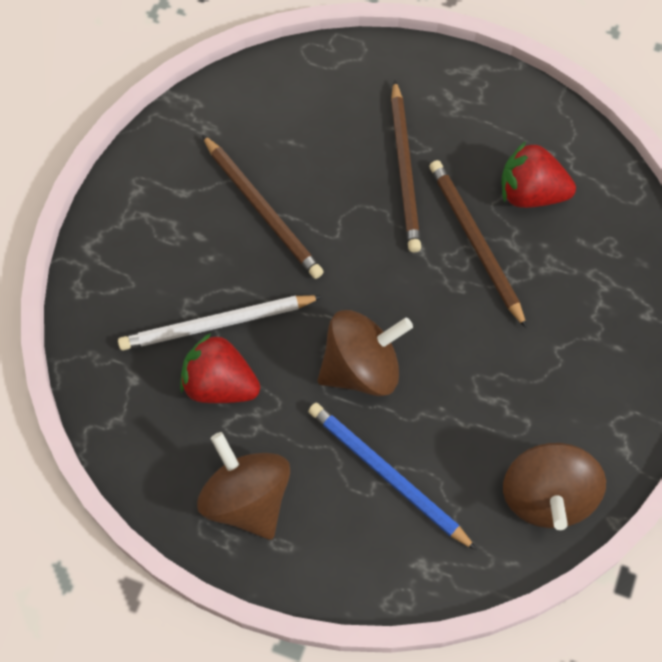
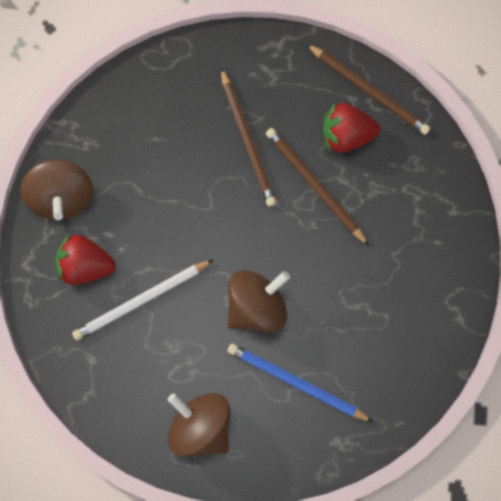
camera: 15 degrees left, 10 degrees up
red strawberry [180,333,260,403] -> red strawberry moved to [55,234,116,285]
brown pencil [202,135,324,279] -> brown pencil moved to [306,44,431,135]
brown spinning top [503,443,606,530] -> brown spinning top moved to [20,160,93,220]

